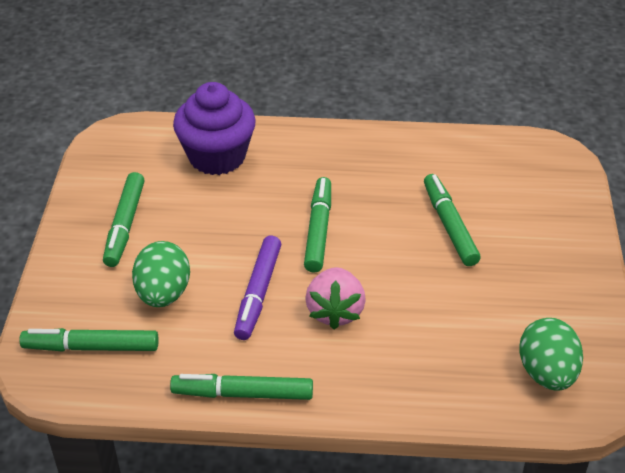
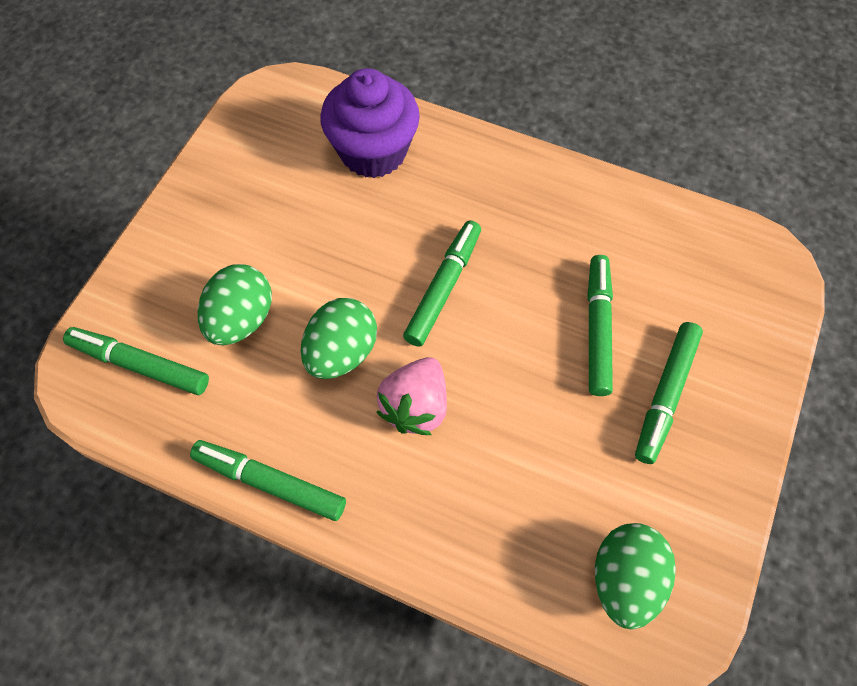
camera: 20 degrees right, 20 degrees up
green marker [103,172,144,267] -> green marker moved to [635,322,703,464]
purple marker [234,236,281,340] -> green egg [301,298,377,379]

